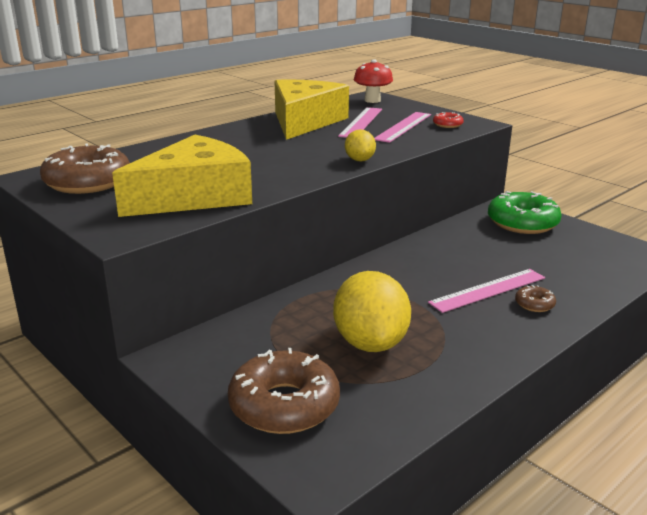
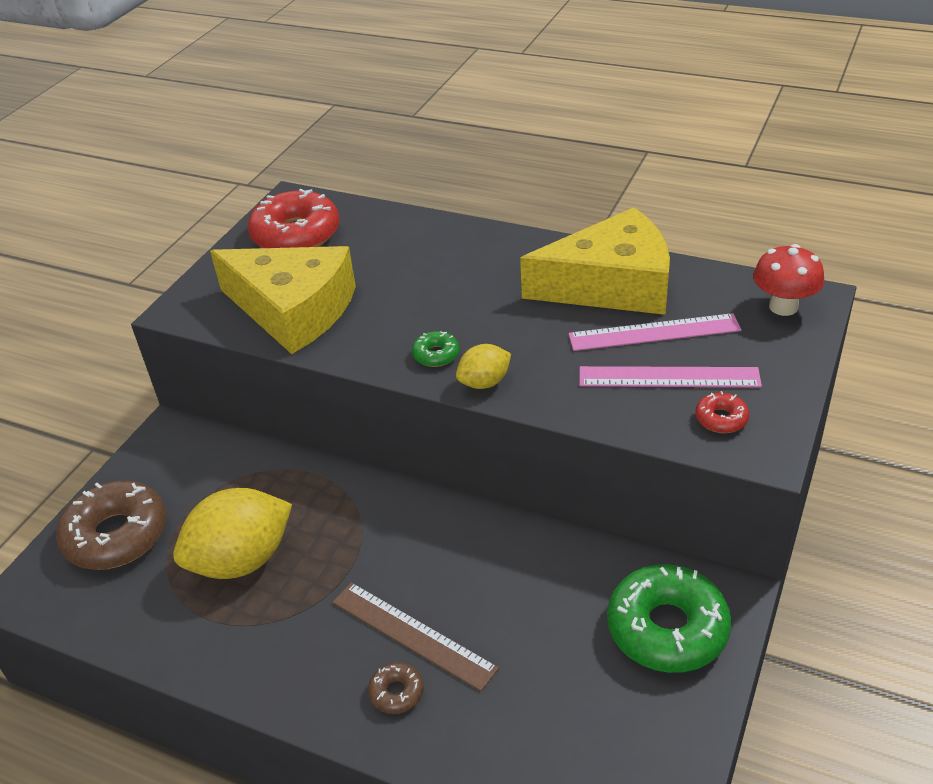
camera: 70 degrees right, 15 degrees up
brown donut [40,144,130,194] -> red donut [247,189,339,248]
pink ruler [428,269,545,313] -> brown ruler [332,582,499,691]
none -> green donut [412,331,459,367]

